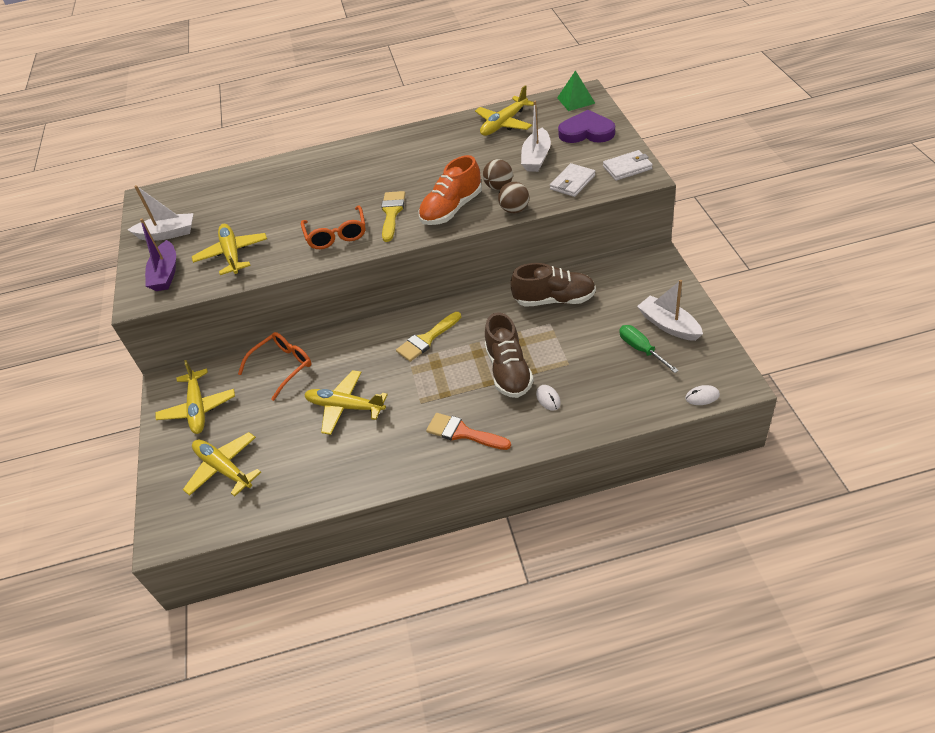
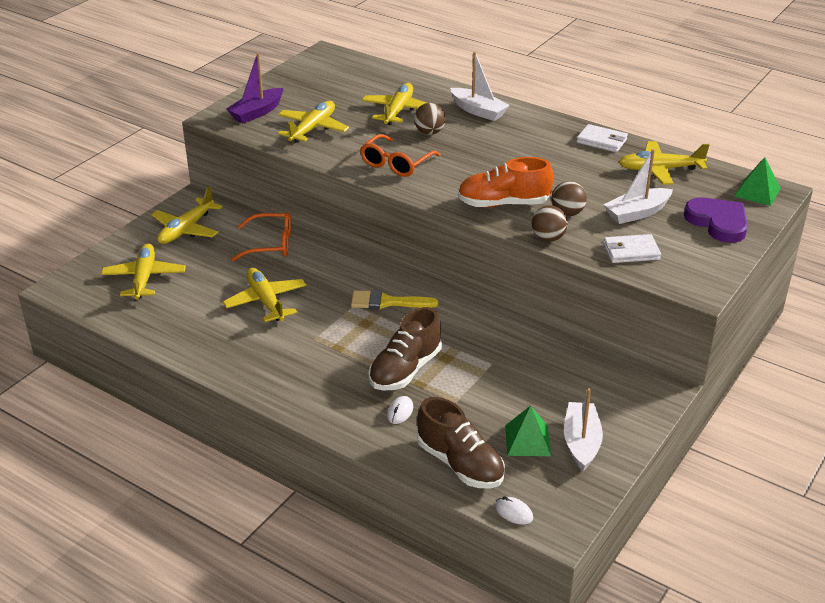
camera: 40 degrees right, 10 degrees down
white boat [128,185,193,241] -> white boat moved to [450,52,510,121]
yellow brush [381,191,405,242] -> none
orange brush [426,413,511,450] -> none
brown shoe [510,263,596,307] -> brown shoe moved to [417,397,505,489]
white wallet [603,150,653,181] -> white wallet moved to [577,124,628,152]
green screwdriver [619,325,679,373] -> green pyramid [505,405,551,456]
none -> yellow plane [362,83,427,125]
none -> brown ball [414,103,446,135]

